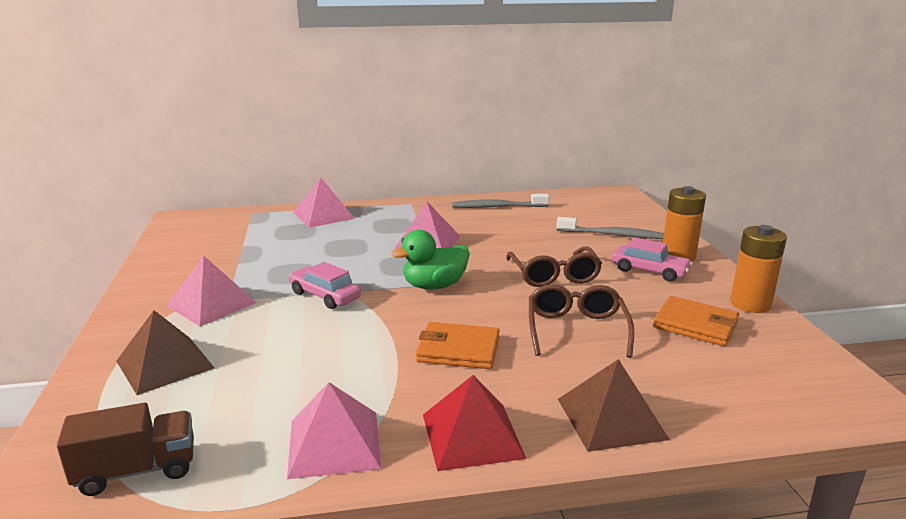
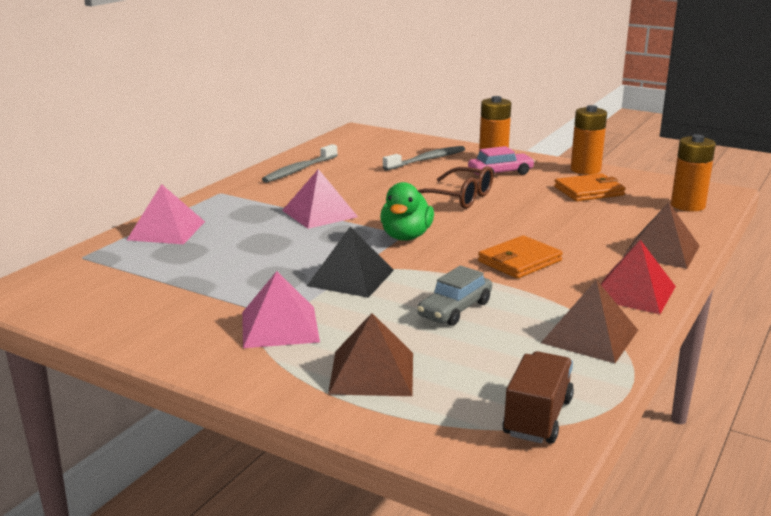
camera: 50 degrees left, 0 degrees up
pink pyramid [287,382,381,479] -> brown pyramid [541,280,638,363]
pink car [288,262,361,309] -> black pyramid [307,227,394,298]
brown glasses [529,284,634,358] -> none
none -> grey car [417,265,492,326]
none -> orange battery [671,135,716,211]

